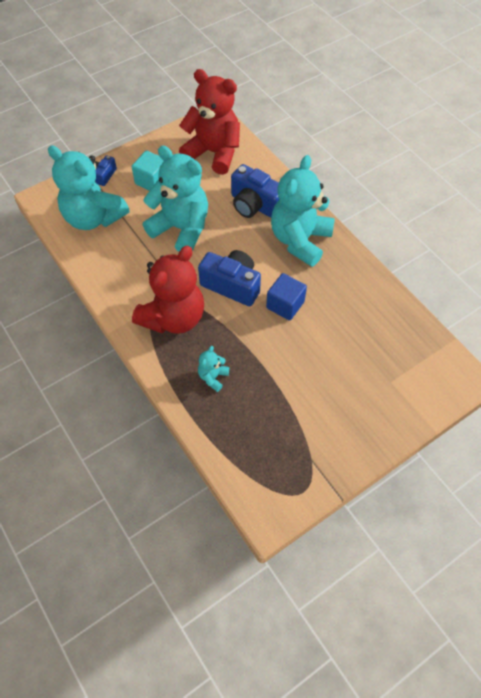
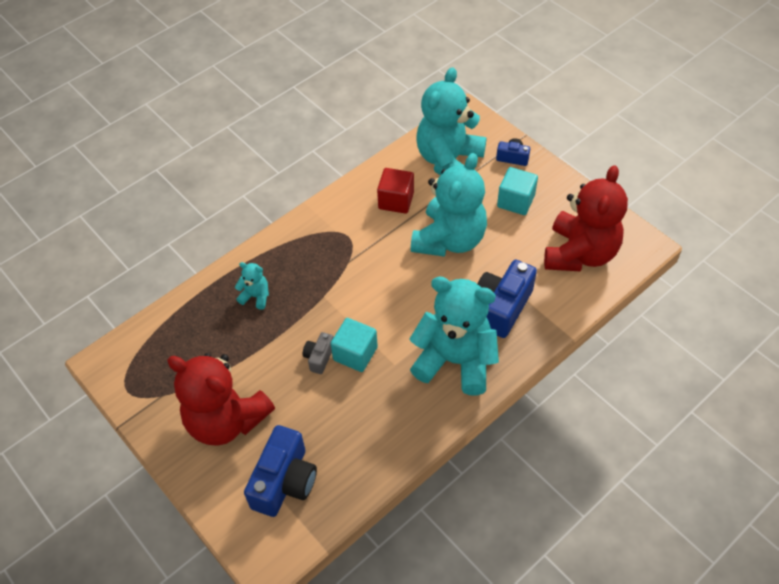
camera: 85 degrees right, 5 degrees down
red teddy bear [132,246,204,334] -> red teddy bear moved to [167,353,275,446]
blue camera [198,250,261,306] -> blue camera moved to [244,425,317,517]
blue cube [266,273,307,321] -> turquoise cube [331,318,378,372]
none -> grey camera [303,332,334,374]
none -> red cube [377,168,414,214]

